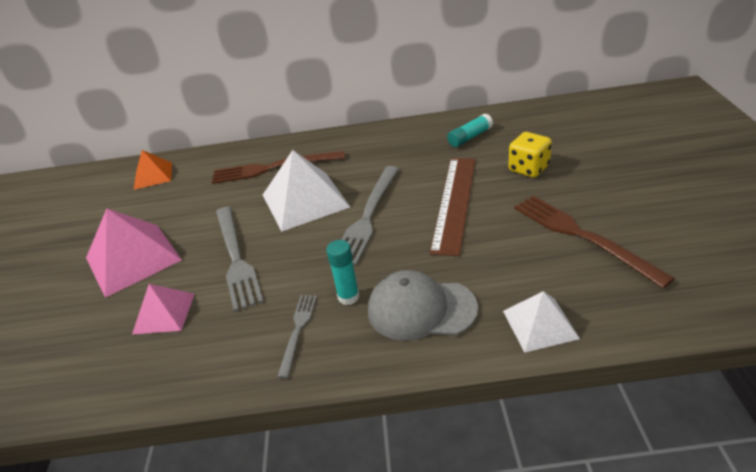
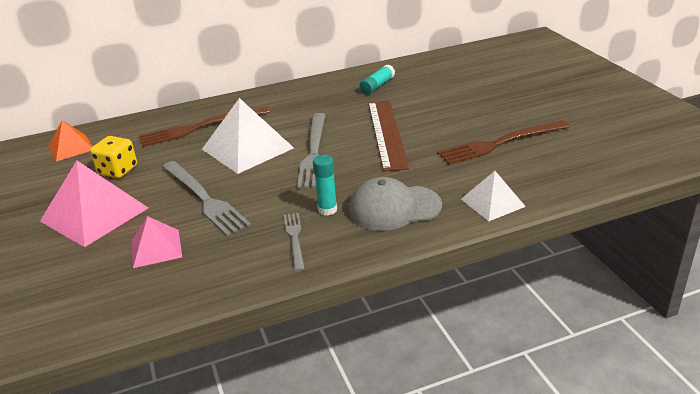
camera: 20 degrees left, 5 degrees down
yellow dice [509,132,552,177] -> yellow dice moved to [90,136,137,178]
brown fork [514,196,675,288] -> brown fork turned 60 degrees counterclockwise [437,120,570,165]

